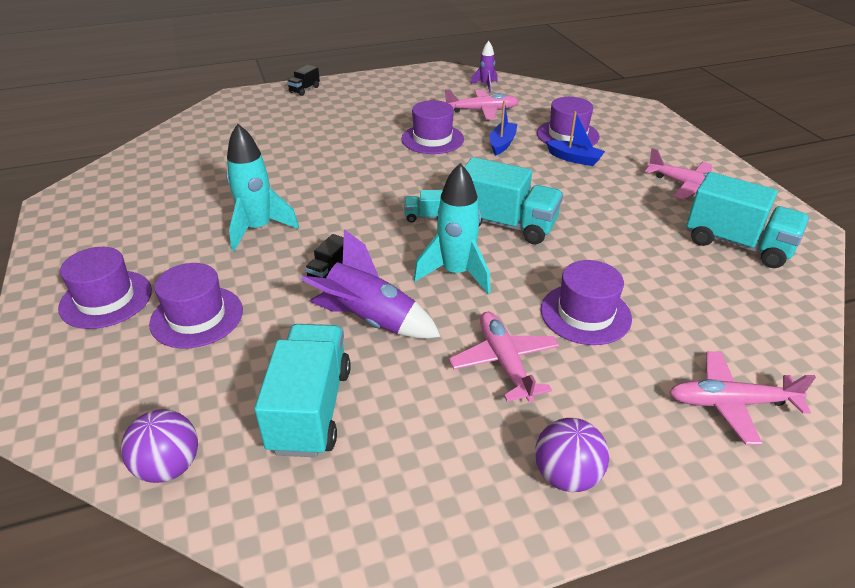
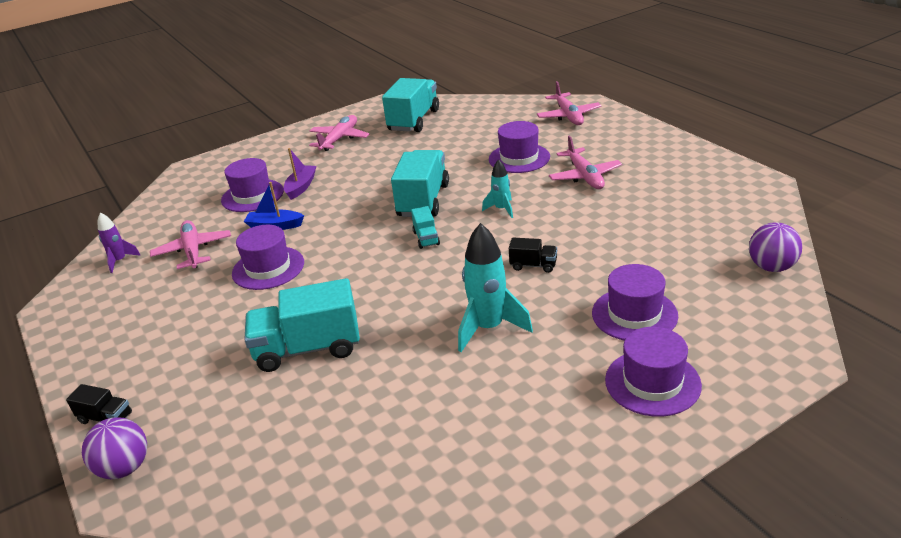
camera: 100 degrees left, 5 degrees down
turquoise truck [254,324,351,457] -> turquoise truck moved to [244,278,360,372]
purple rocket [301,229,441,339] -> none
turquoise rocket [414,163,491,294] -> turquoise rocket [482,159,513,218], size x0.56
pink plane [449,312,560,402] -> pink plane turned 75 degrees counterclockwise [549,135,622,189]
purple ball [535,418,609,492] -> purple ball moved to [82,417,147,479]
blue boat [546,111,605,166] -> purple boat [284,148,316,200]

